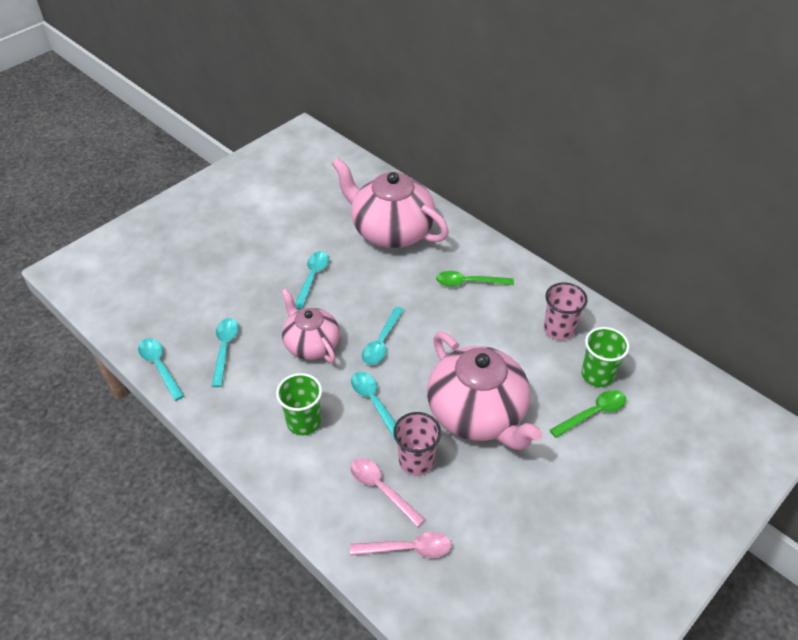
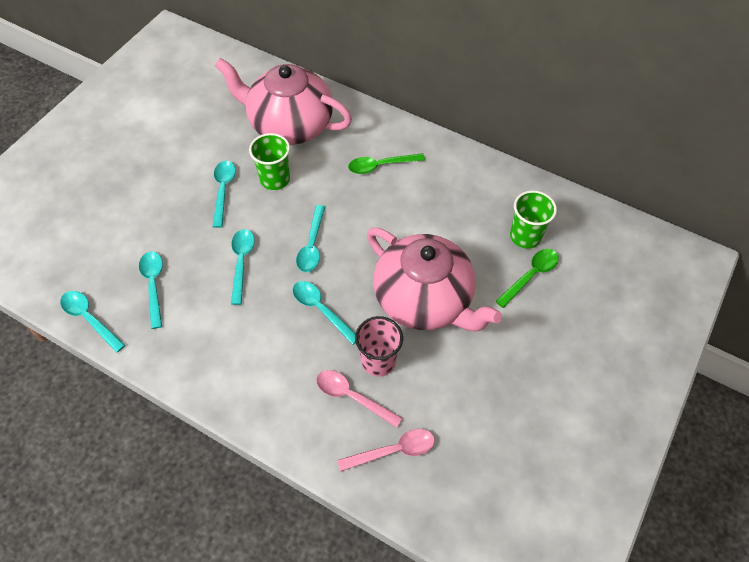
camera: 15 degrees left, 10 degrees up
green cup [276,373,322,435] -> green cup moved to [249,133,290,190]
pink teapot [282,288,340,363] -> turquoise spoon [231,229,255,305]
pink cup [544,283,588,340] -> none

